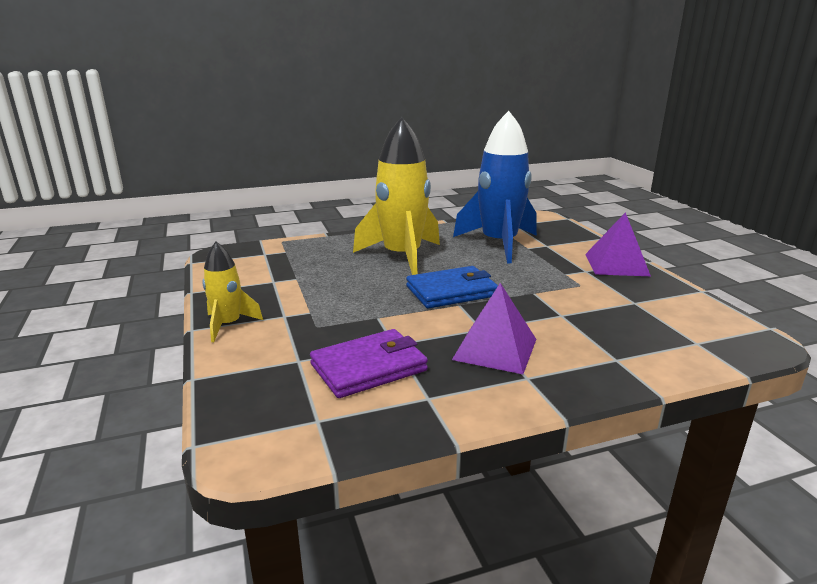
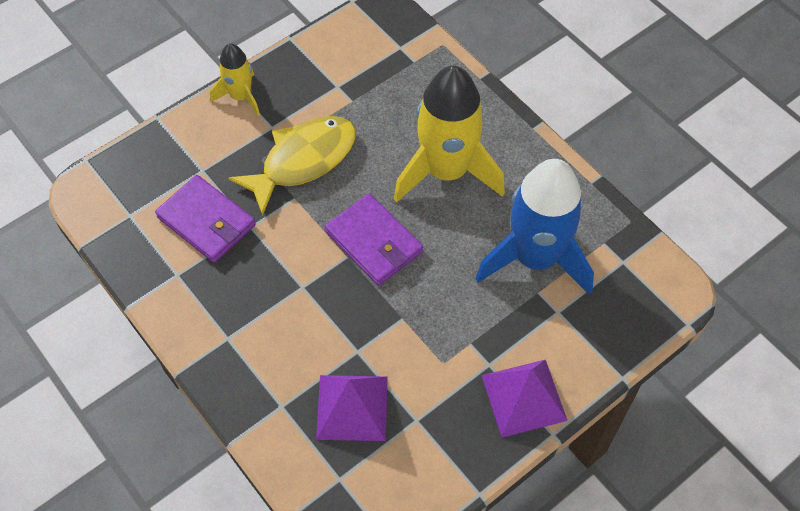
camera: 70 degrees right, 35 degrees up
blue wallet [406,266,498,309] -> purple wallet [325,193,423,285]
purple pyramid [452,283,536,374] -> purple pyramid moved to [316,375,388,441]
none -> yellow fish [228,116,356,216]

